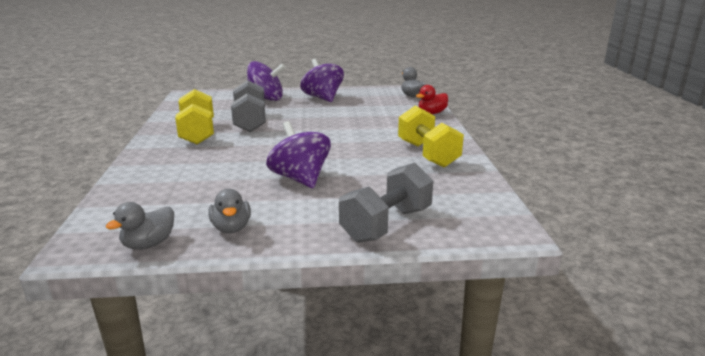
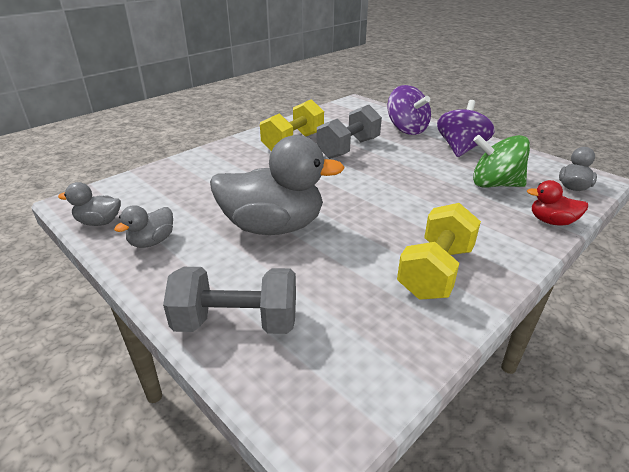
camera: 50 degrees right, 10 degrees up
purple spinning top [266,121,331,188] -> grey duck [210,135,345,235]
none -> green spinning top [473,135,530,188]

